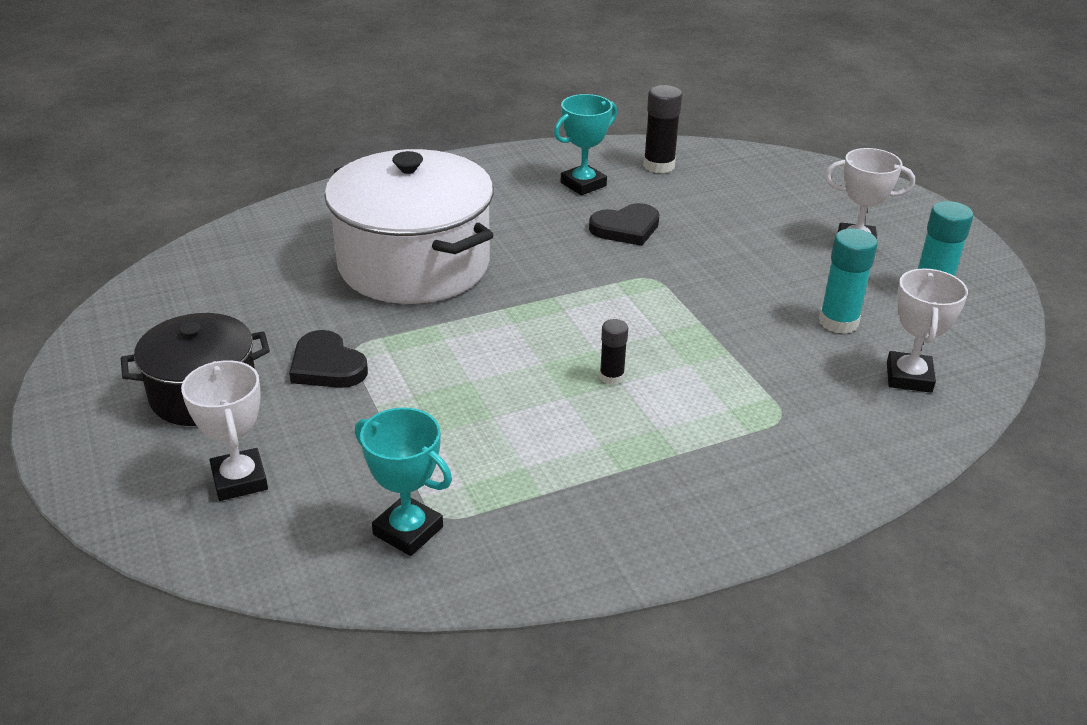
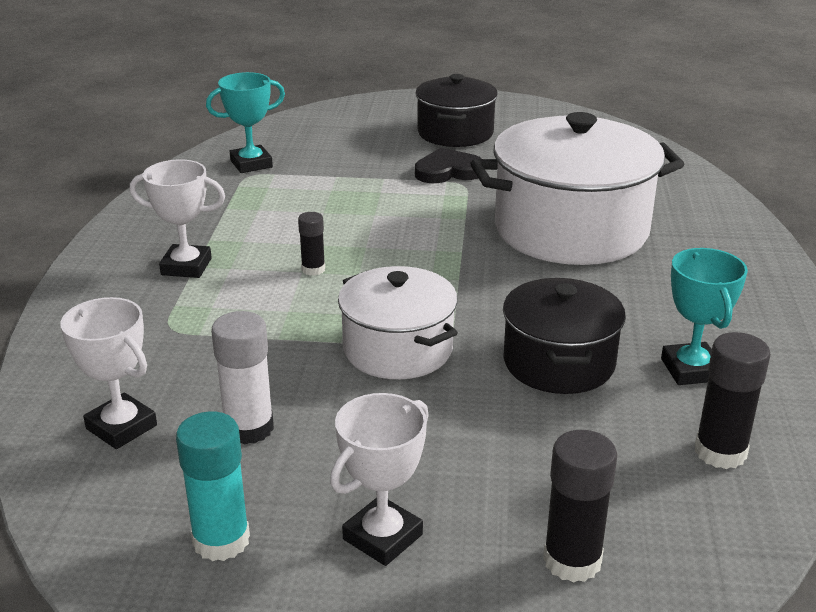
camera: 120 degrees right, 5 degrees down
white trophy [181,360,268,501] -> white trophy moved to [130,160,225,278]
black heart [589,203,659,246] -> black pot [503,278,626,394]
turquoise glue stick [819,228,878,334] -> white glue stick [211,311,274,444]
none -> white pot [338,266,458,379]
none -> black glue stick [543,430,617,583]

